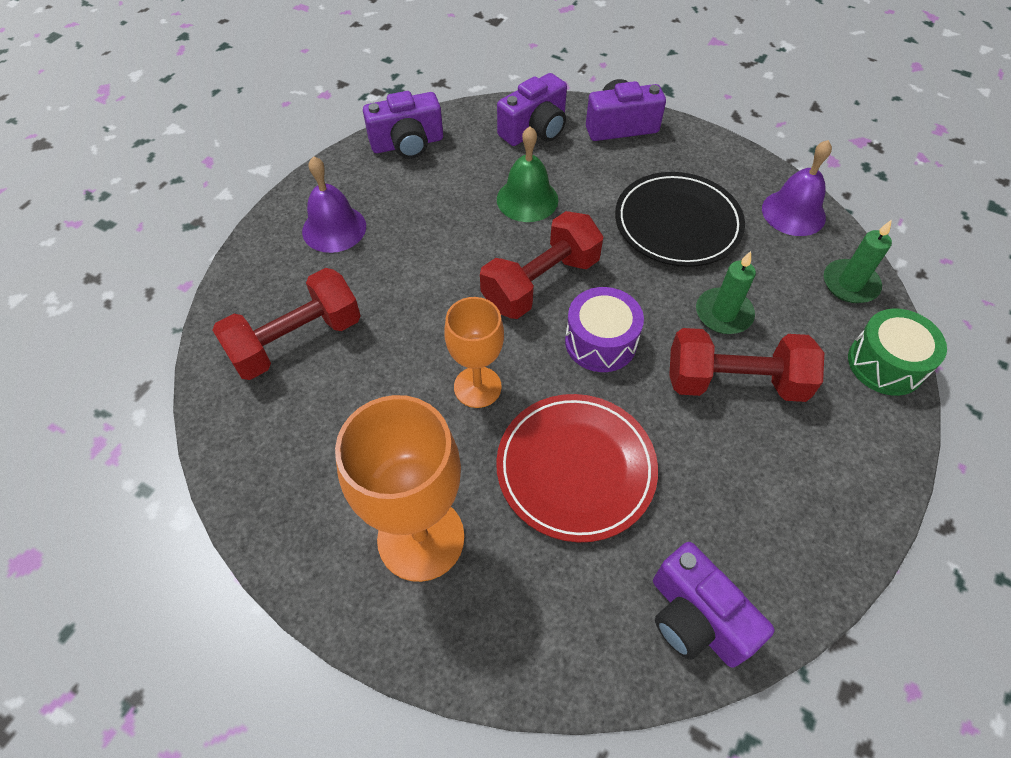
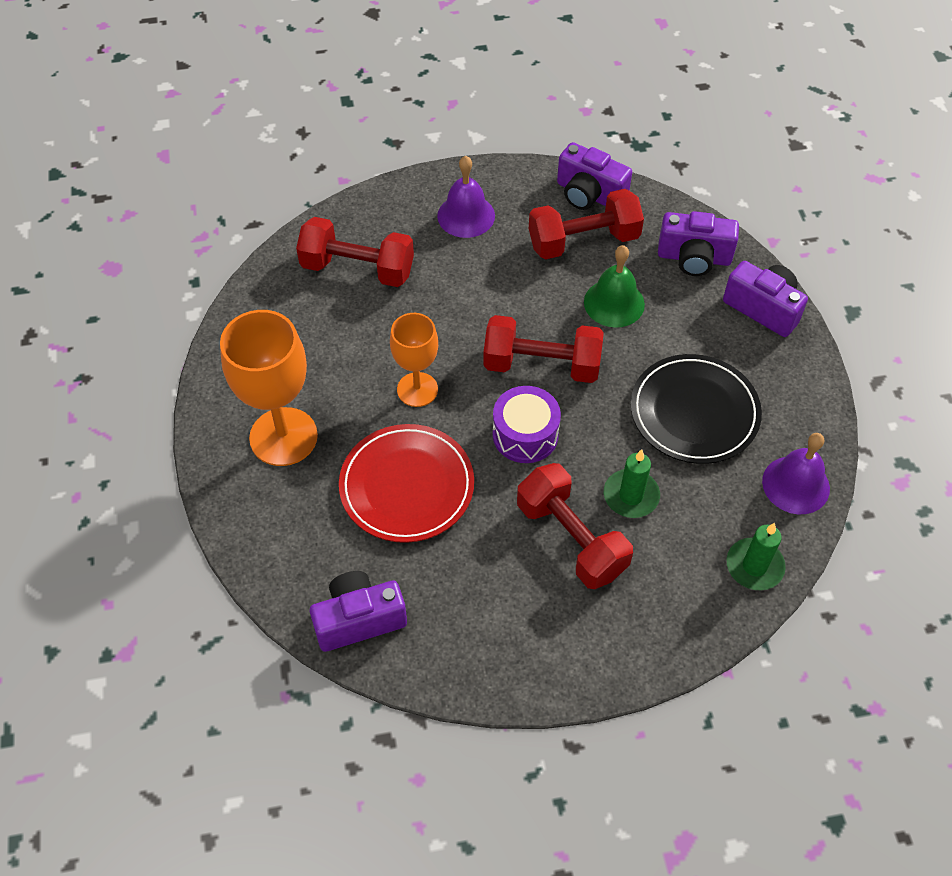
camera: 50 degrees right, 0 degrees up
purple camera [653,542,775,668] -> purple camera turned 60 degrees clockwise [310,571,407,652]
green drum [848,308,947,396] -> none
none -> red dumbbell [529,189,644,259]

